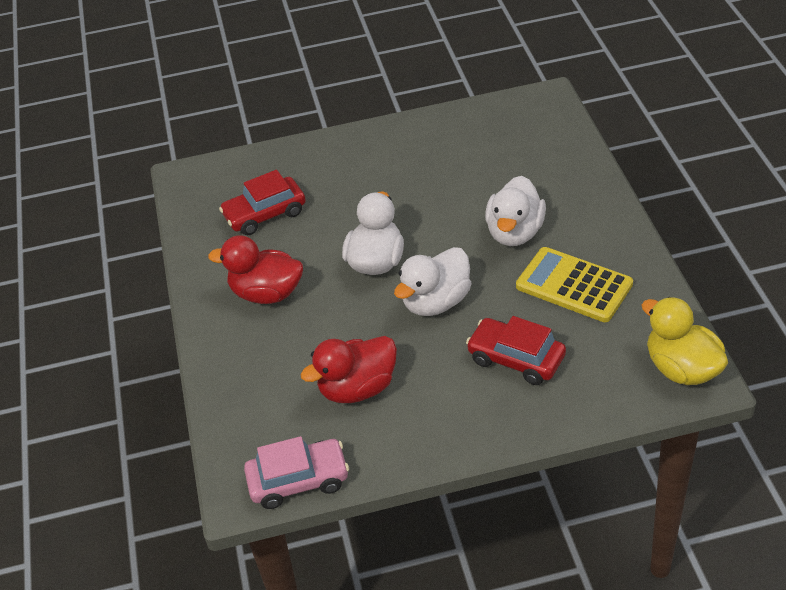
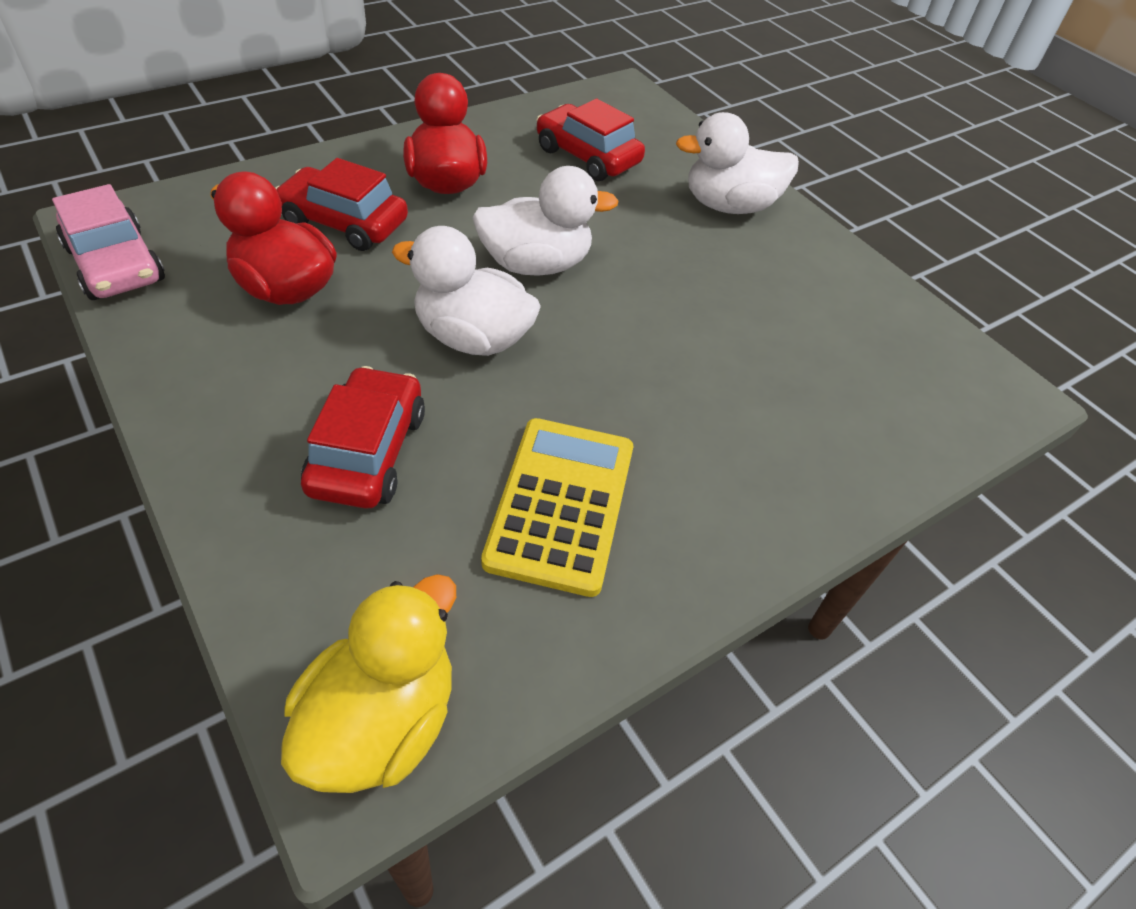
camera: 60 degrees right, 5 degrees up
white duck [485,176,546,246] -> white duck moved to [676,112,799,214]
none -> red car [275,158,408,251]

